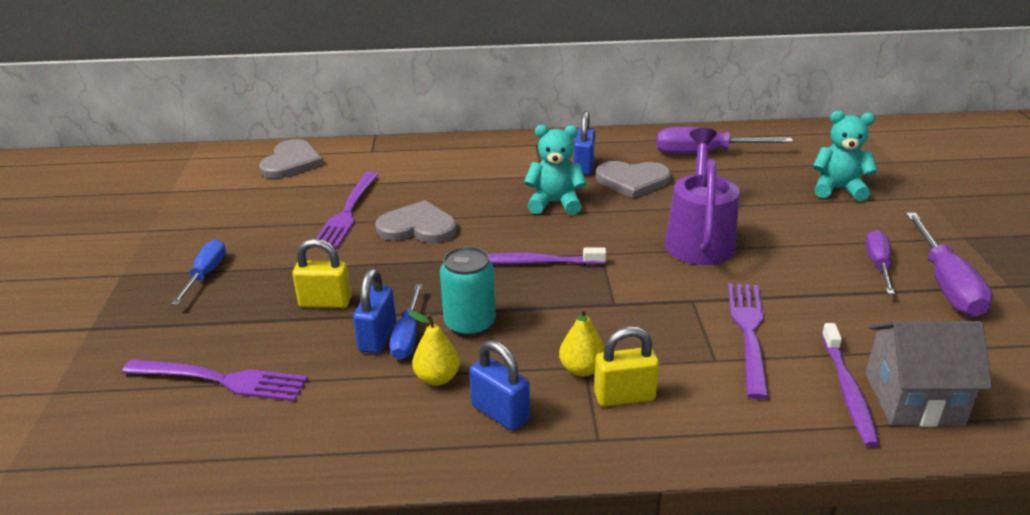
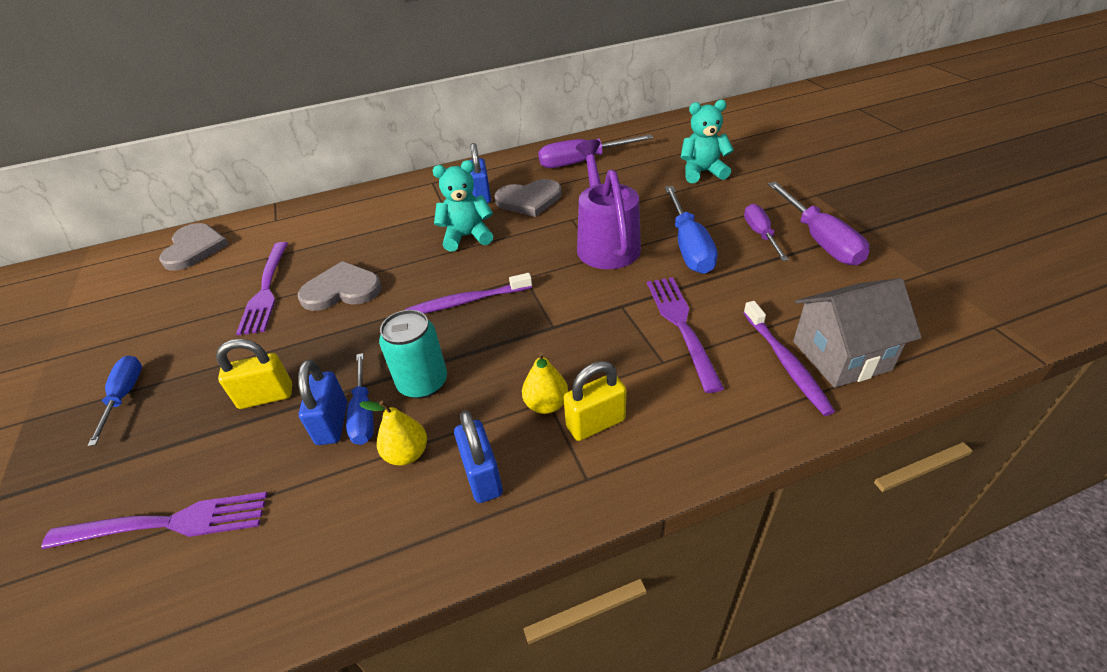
camera: 15 degrees left, 10 degrees up
blue padlock [469,340,530,431] -> blue padlock turned 45 degrees clockwise [454,410,503,503]
none -> blue screwdriver [665,186,718,274]

